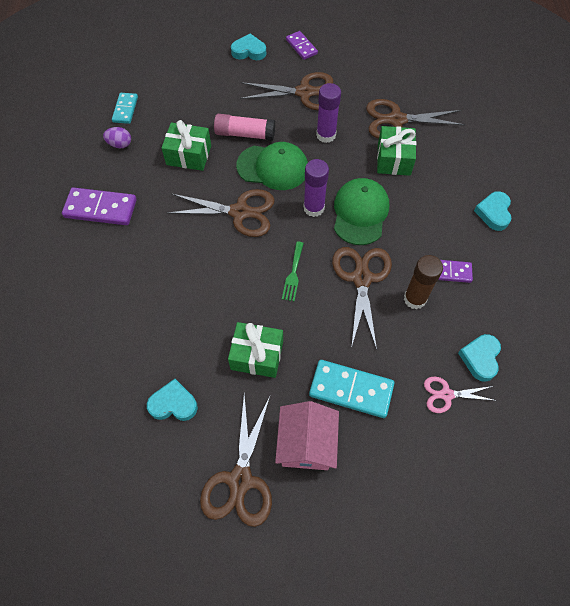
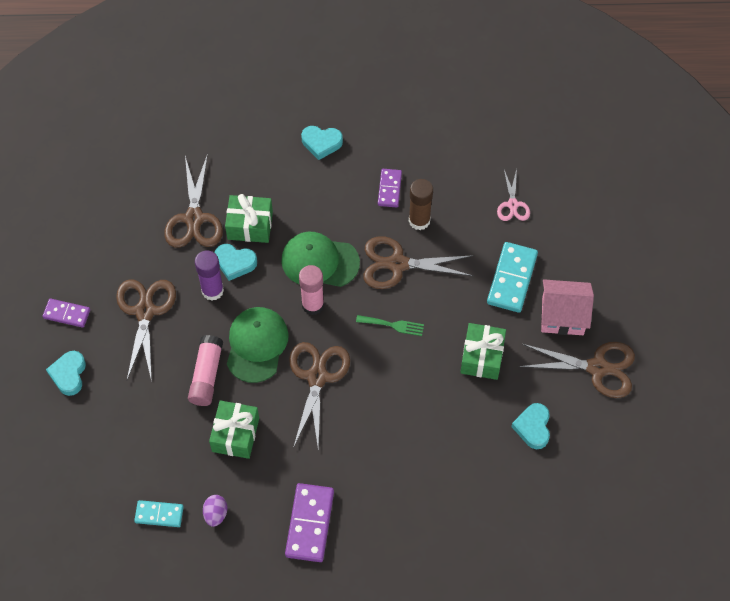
camera: 90 degrees left, 0 degrees up
purple domino [286,31,318,60] -> purple domino turned 45 degrees clockwise [43,298,90,328]
purple glue stick [303,159,329,217] -> pink glue stick [299,265,324,315]
turquoise heart [458,334,501,382] -> turquoise heart moved to [215,244,257,281]

